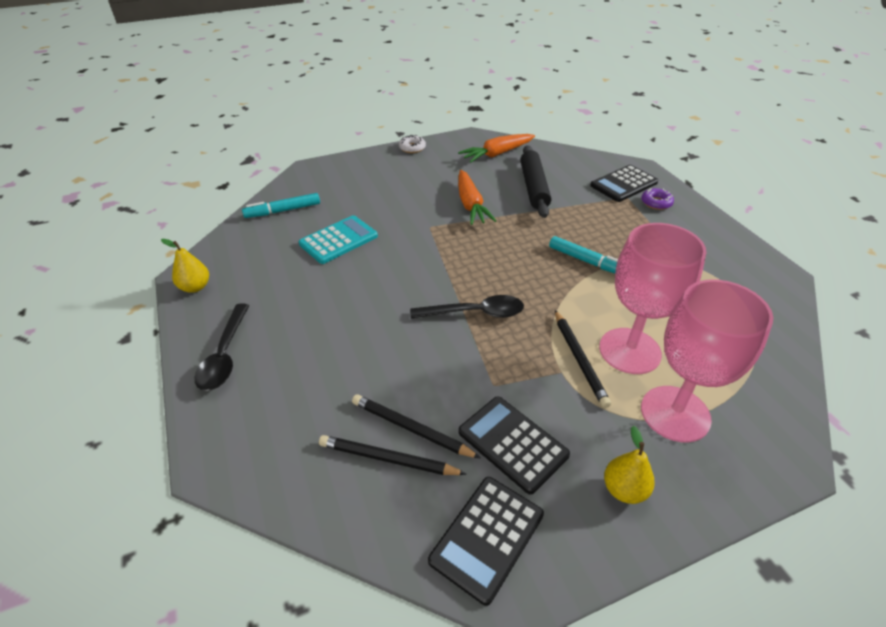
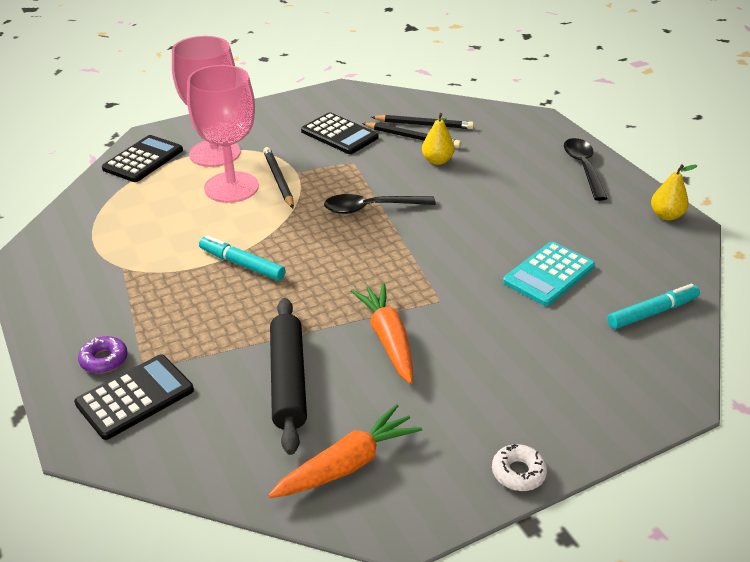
camera: 175 degrees right, 5 degrees down
black calculator [428,477,544,606] -> black calculator moved to [102,135,183,182]
yellow pear [604,426,655,504] -> yellow pear moved to [422,113,455,165]

